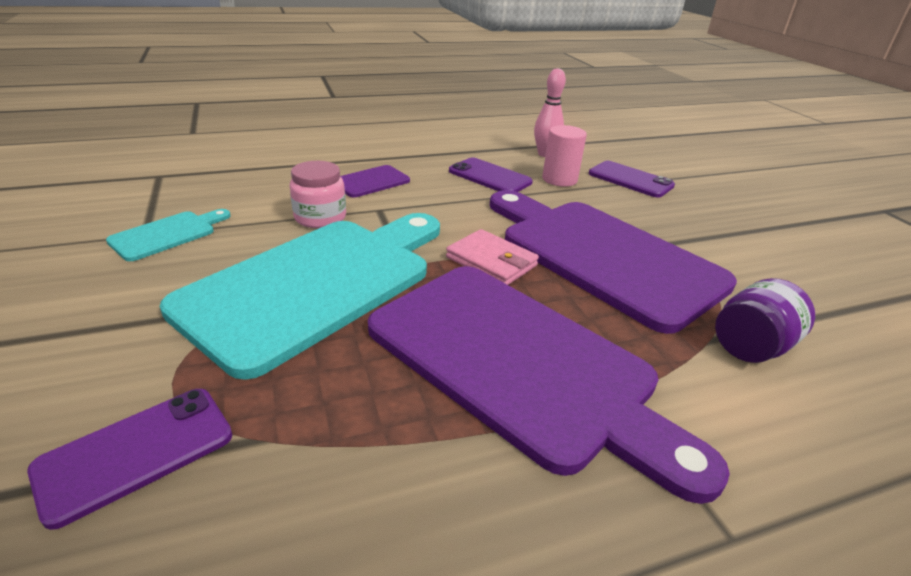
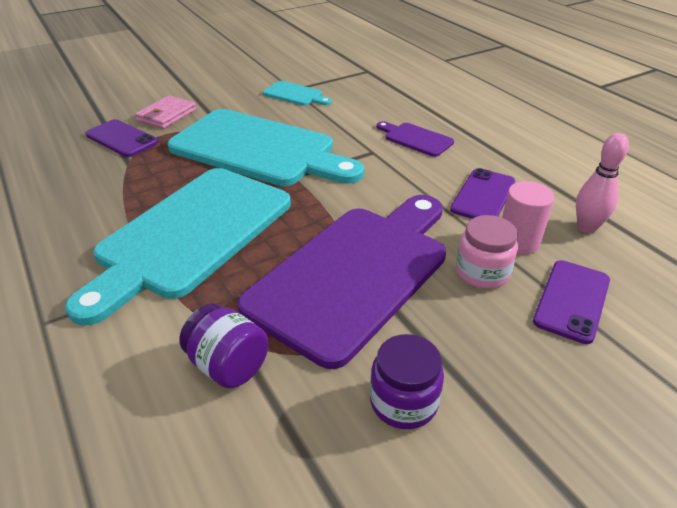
camera: 80 degrees right, 5 degrees up
pink jar [289,161,346,228] -> pink jar moved to [456,215,518,289]
purple cutting board [368,266,730,504] -> turquoise cutting board [65,168,291,325]
pink wallet [446,229,539,285] -> pink wallet moved to [135,95,196,129]
none -> purple jar [370,334,444,429]

